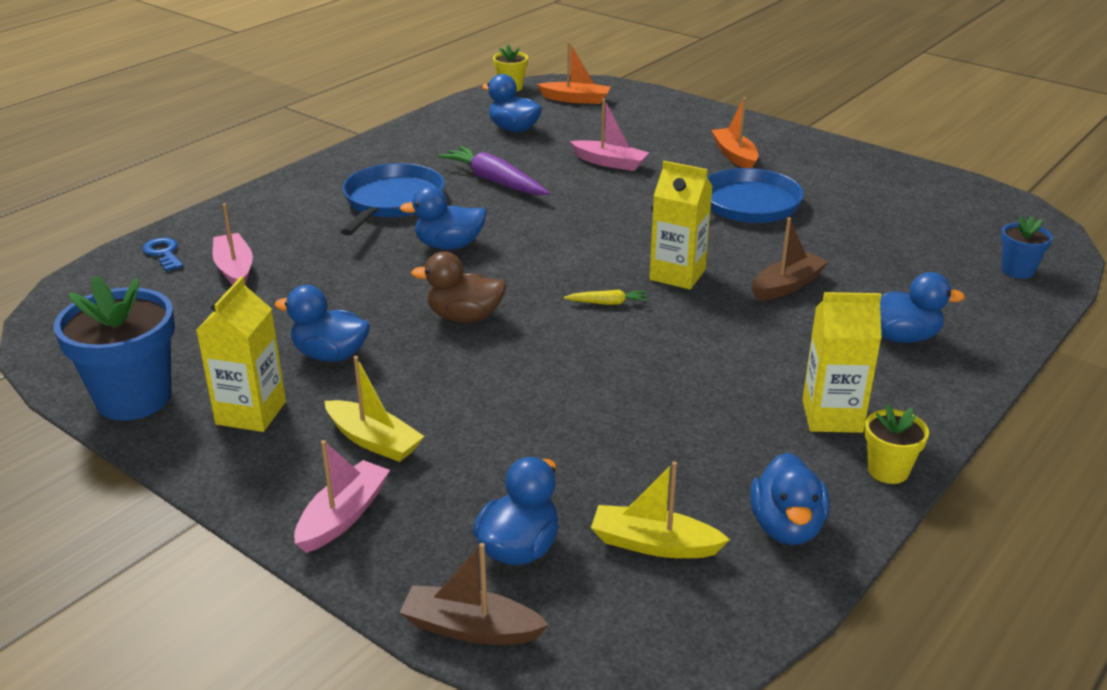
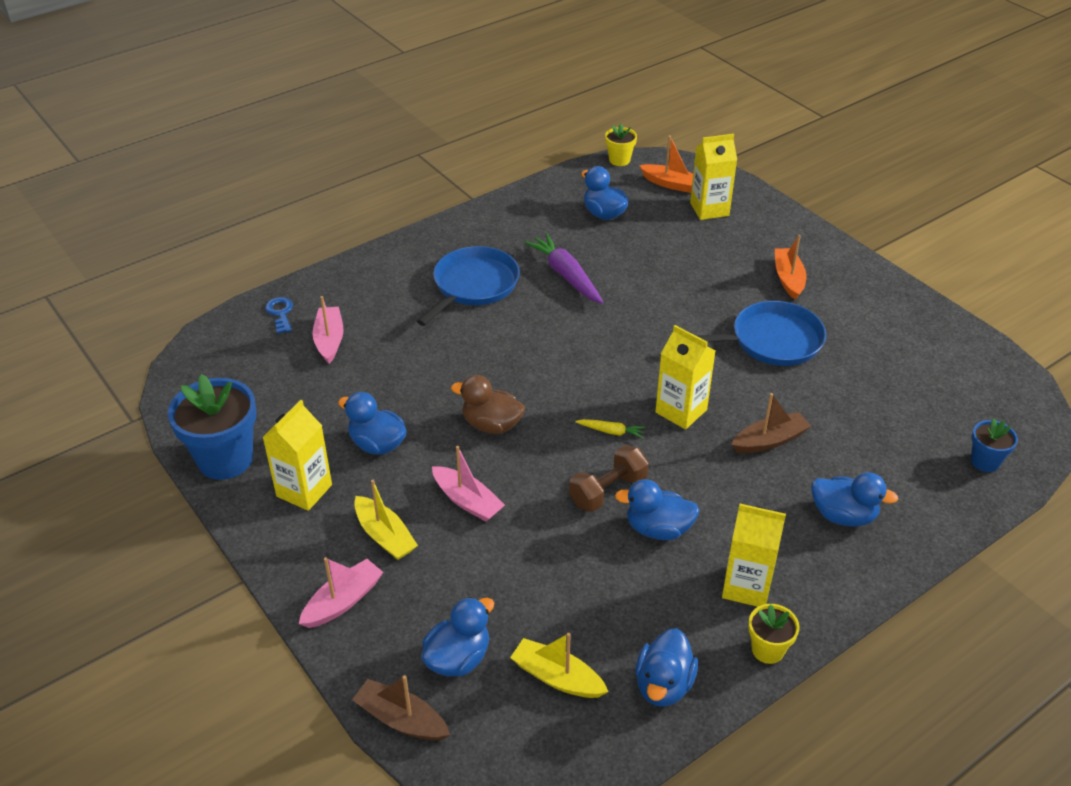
camera: 15 degrees right, 10 degrees up
blue duck [400,186,487,250] -> blue duck moved to [615,479,700,540]
pink boat [570,99,649,171] -> pink boat moved to [432,446,505,522]
none -> brown dumbbell [569,445,649,512]
none -> yellow carton [690,134,737,220]

